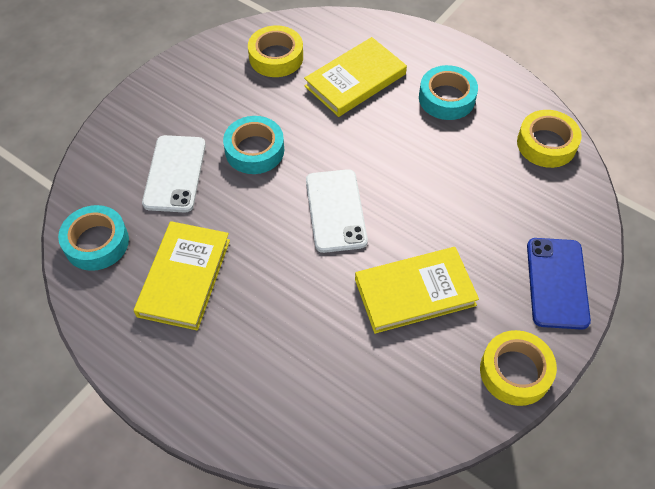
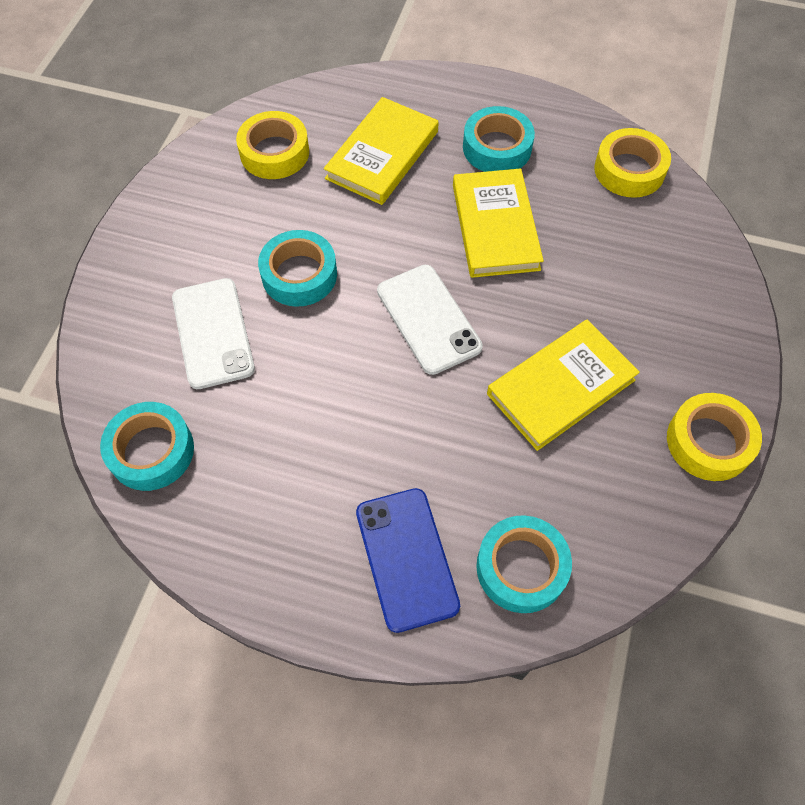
camera: 20 degrees left, 5 degrees up
yellow book [134,221,230,331] -> yellow book moved to [453,168,544,278]
blue phone [527,238,591,330] -> blue phone moved to [356,488,460,633]
none -> turquoise tape [476,515,572,613]

